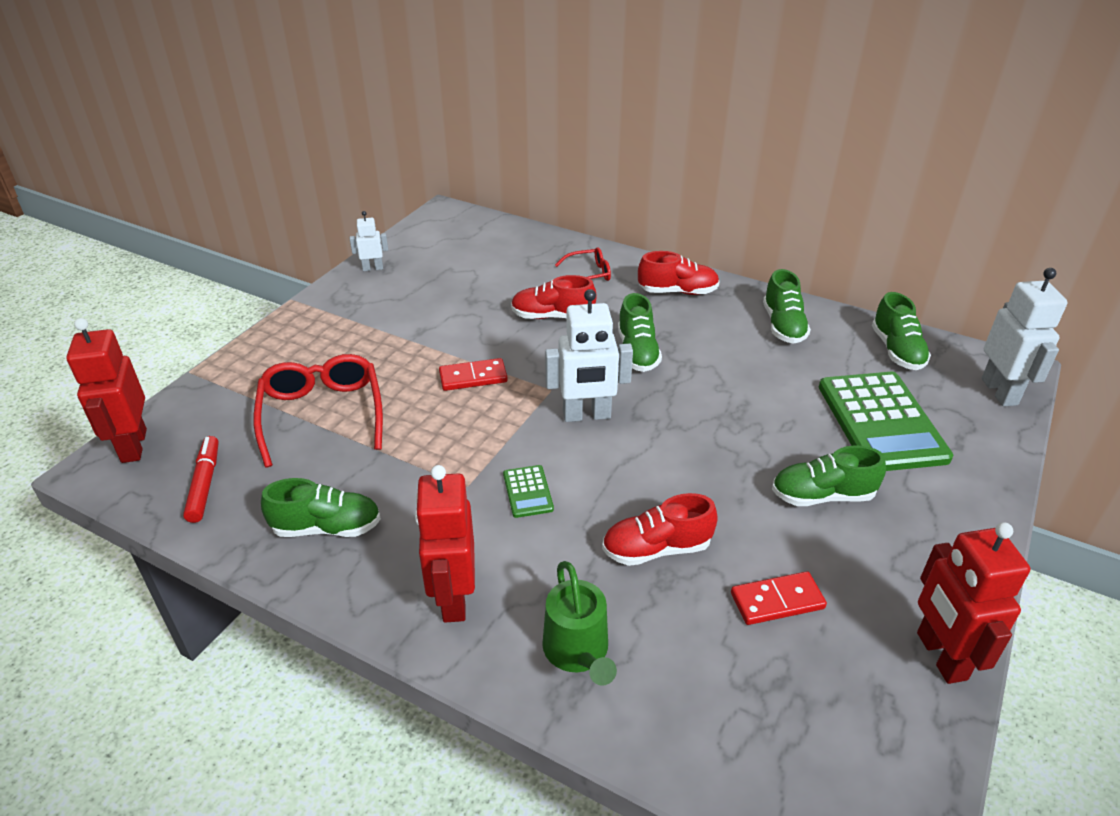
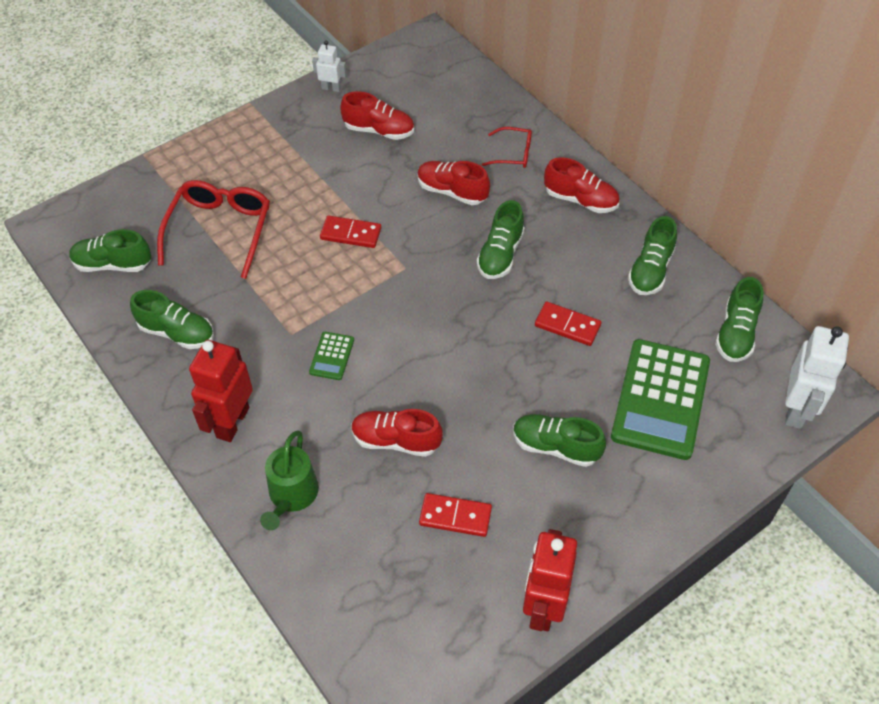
camera: 25 degrees right, 15 degrees up
red robot [66,318,147,463] -> none
red marker [183,436,219,523] -> green shoe [69,229,151,272]
white robot [545,289,633,422] -> none
none -> red shoe [340,91,414,140]
none -> red domino [535,301,601,346]

